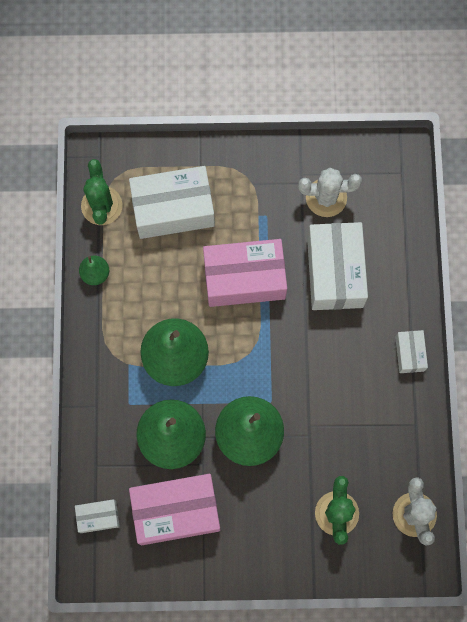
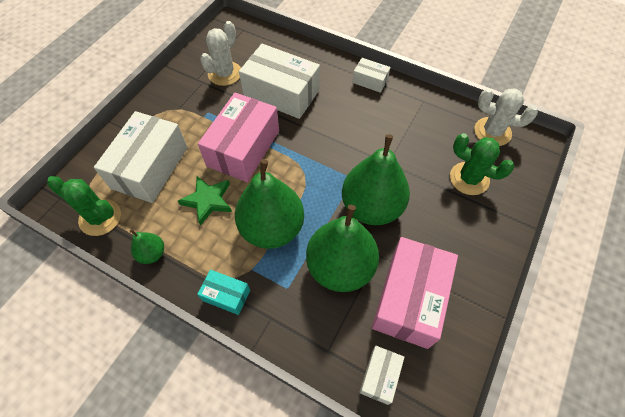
camera: 60 degrees left, 15 degrees down
none -> green star [178,176,232,226]
none -> turquoise box [197,270,250,315]

